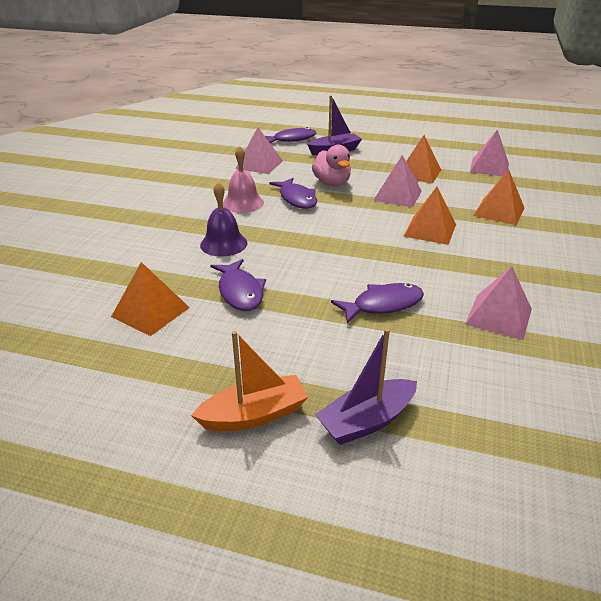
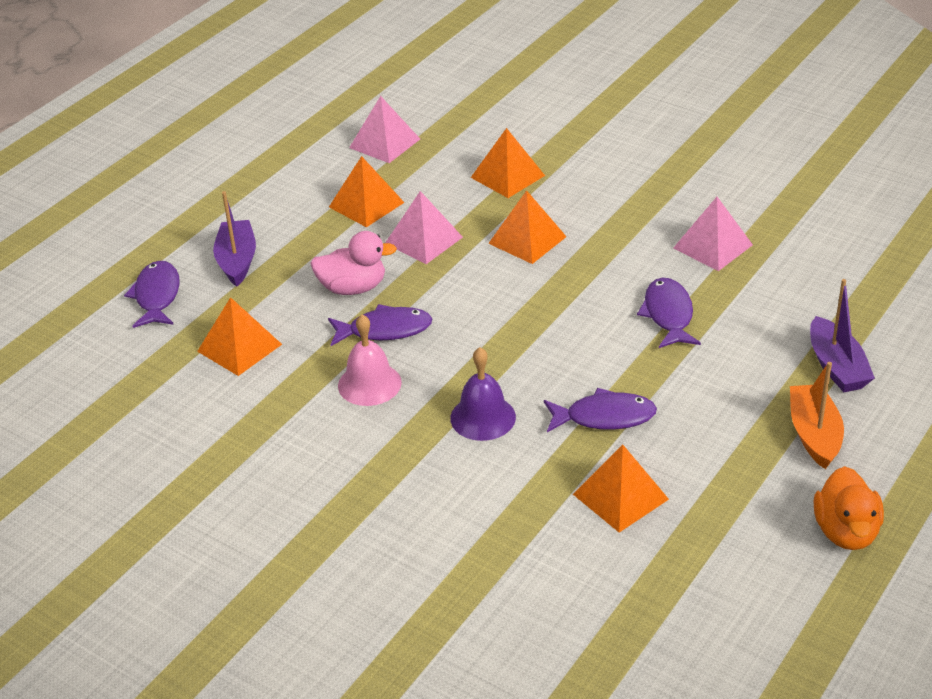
camera: 70 degrees left, 5 degrees up
pink pyramid [236,127,283,174] -> orange pyramid [197,297,282,376]
none -> orange duck [814,466,884,550]

